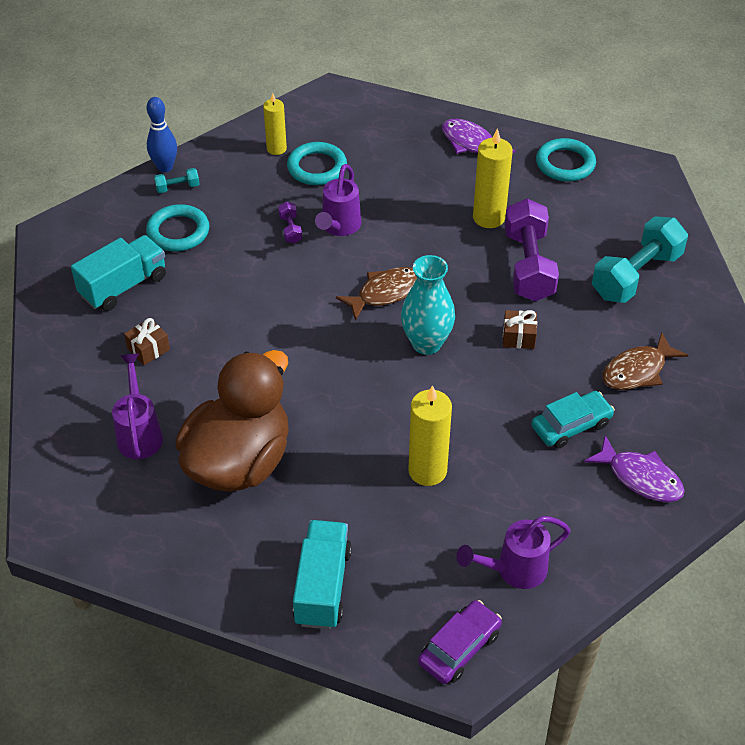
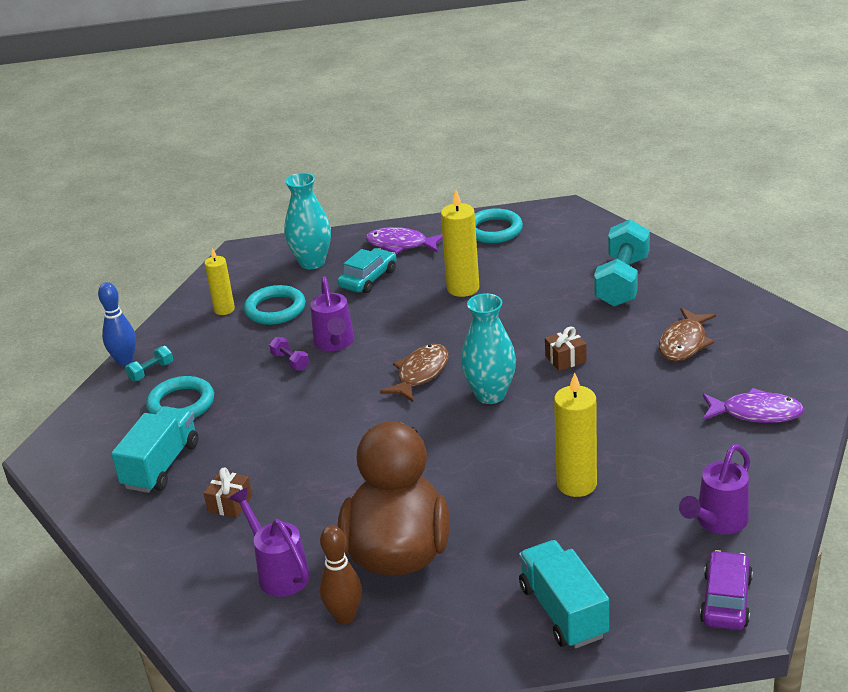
camera: 25 degrees left, 15 degrees down
purple dumbbell [505,198,559,301] -> none
turquoise car [531,391,615,449] -> turquoise car moved to [338,248,397,293]
none -> turquoise vase [284,173,331,269]
none -> brown bowling pin [320,525,362,624]

